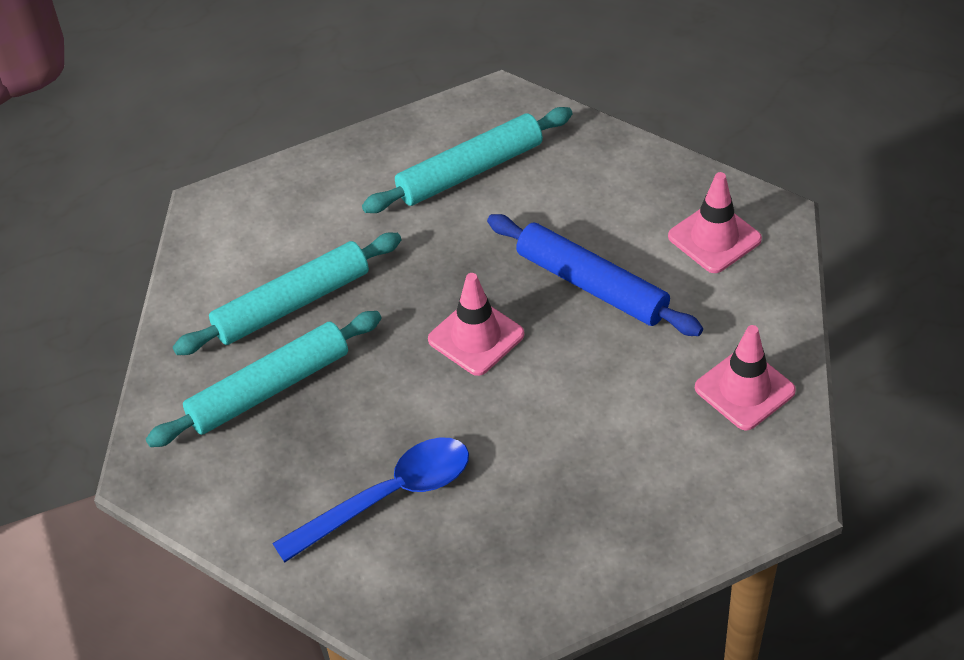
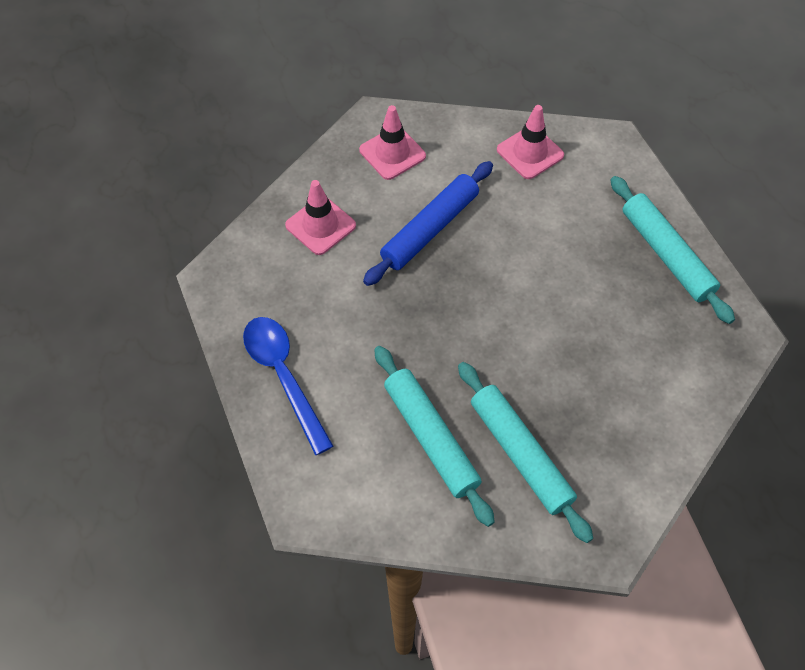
camera: 90 degrees left, 10 degrees up
blue spoon [272,437,469,563] -> blue spoon moved to [243,317,333,455]
turquoise rolling pin [362,107,573,213] -> turquoise rolling pin moved to [610,176,735,324]
pink traffic cone [428,273,524,376] -> pink traffic cone moved to [285,180,356,255]

